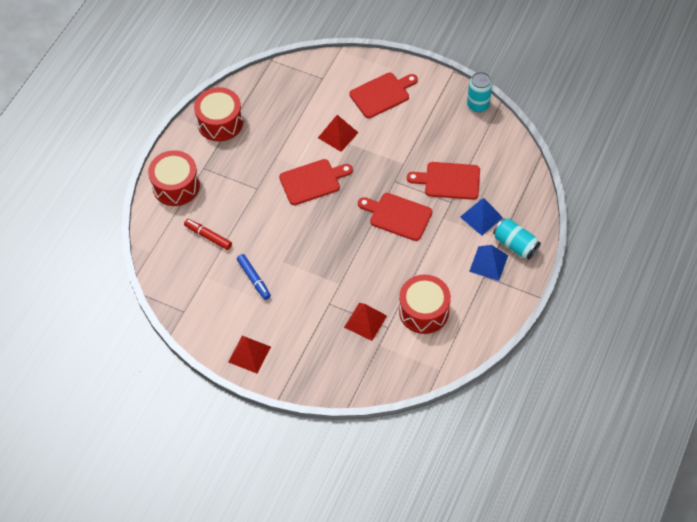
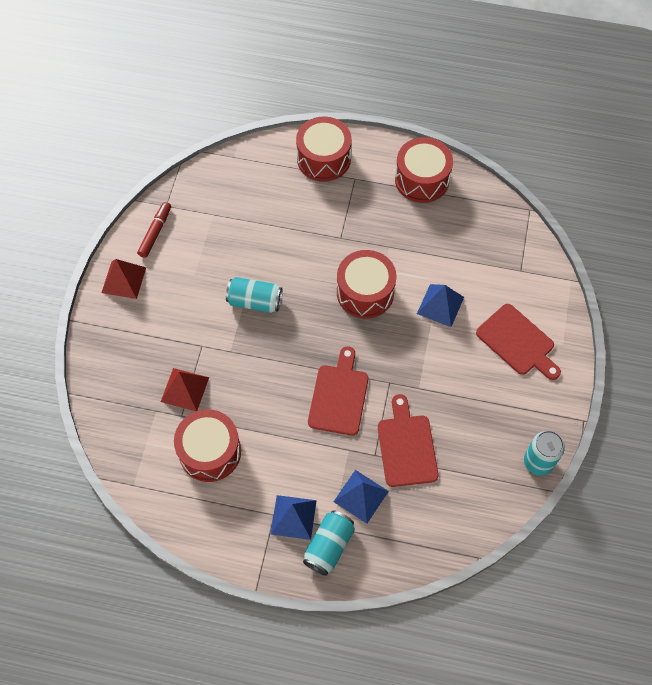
camera: 75 degrees right, 5 degrees up
red marker [184,219,232,250] -> red marker moved to [137,202,171,258]
blue marker [237,254,271,300] -> none
red cutting board [279,159,353,205] -> red drum [337,250,397,318]
red pyramid [318,115,359,152] -> blue pyramid [417,284,464,327]
none -> turquoise can [226,277,282,313]

